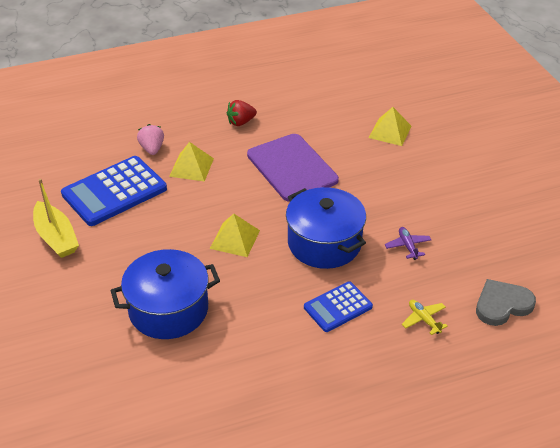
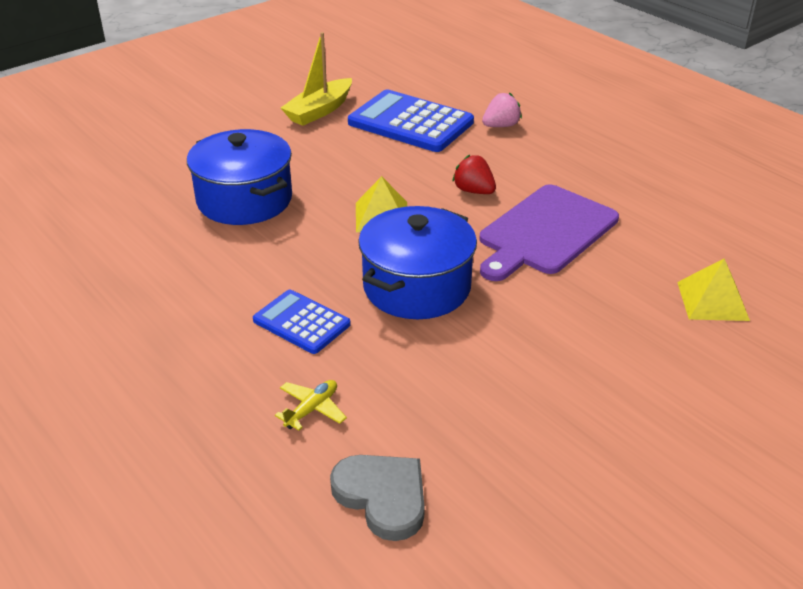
camera: 70 degrees right, 5 degrees down
yellow pyramid [169,142,214,182] -> none
red strawberry [227,100,257,126] -> red strawberry moved to [452,155,496,194]
purple plane [385,227,431,260] -> none

